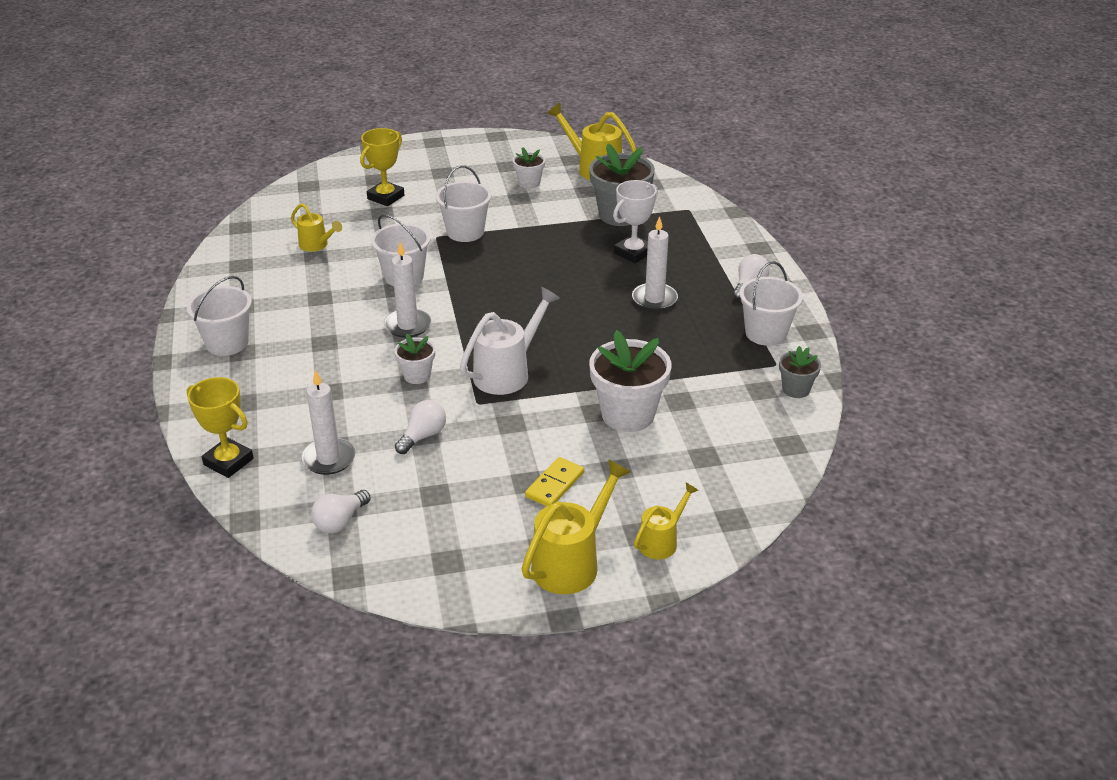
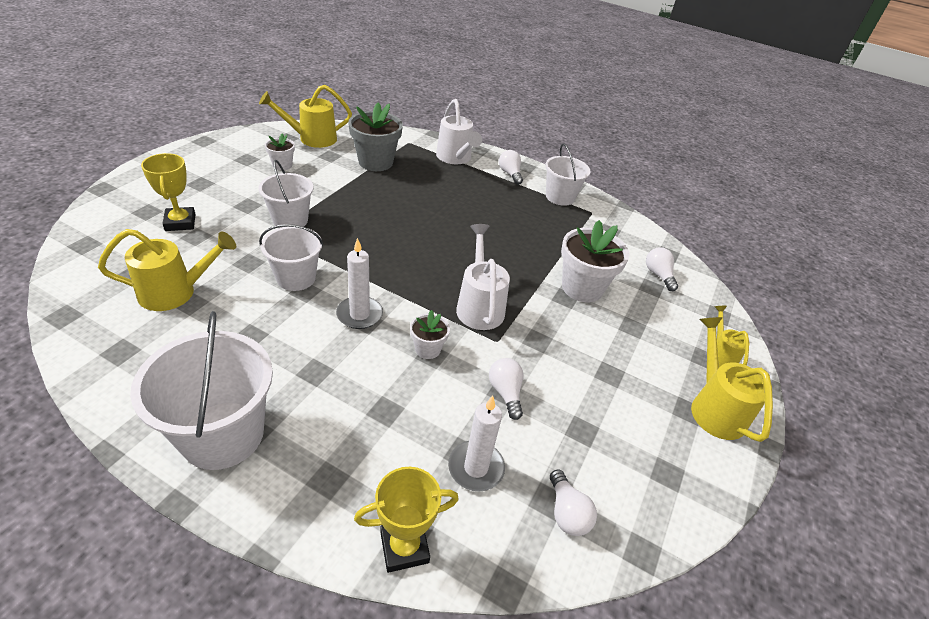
camera: 55 degrees left, 5 degrees up
white bucket [187,276,252,356] -> white bucket [130,311,273,470], size x1.58
yellow watering can [291,203,342,252] -> yellow watering can [98,229,236,311], size x1.68
yellow domino [525,457,584,506] -> none
white trophy [613,180,658,263] -> none
white candle [632,216,678,311] -> none
grey flower pot [779,346,821,398] -> none
none -> white watering can [436,99,482,164]
none -> white light bulb [646,247,678,291]

